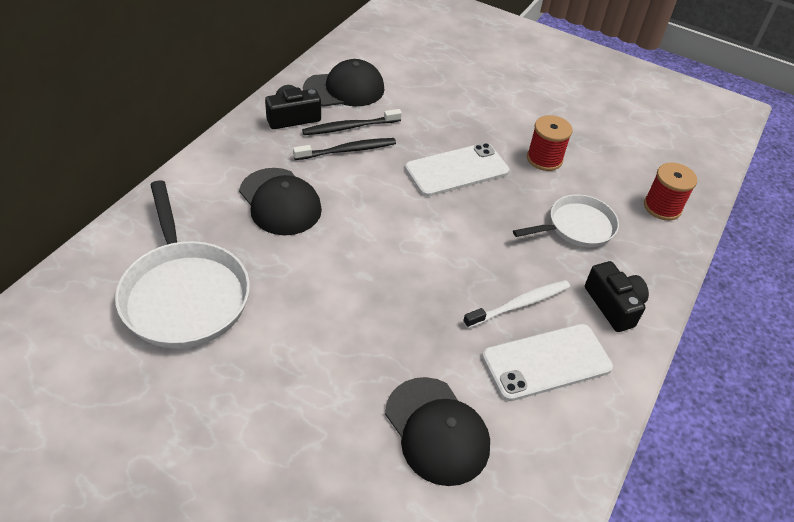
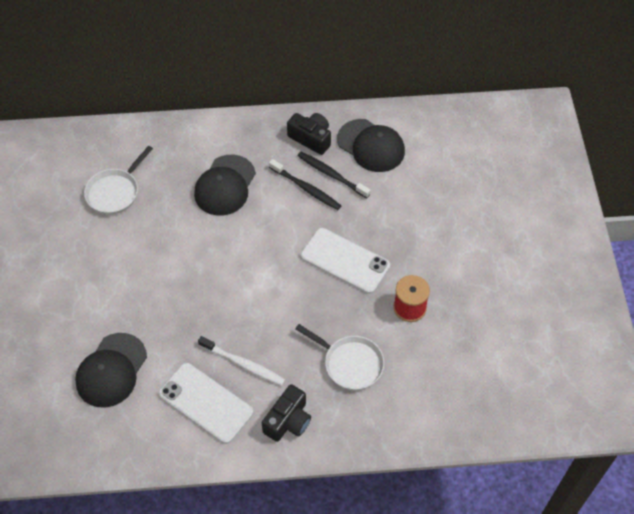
camera: 60 degrees right, 10 degrees up
white pan [115,180,250,349] -> white pan [84,146,153,215], size x0.61
red spool [644,162,697,220] -> none

